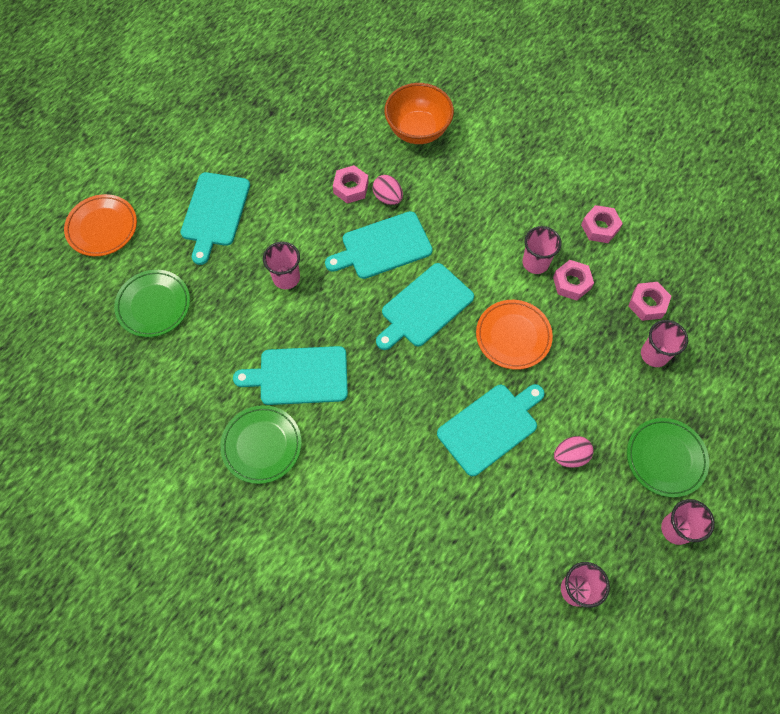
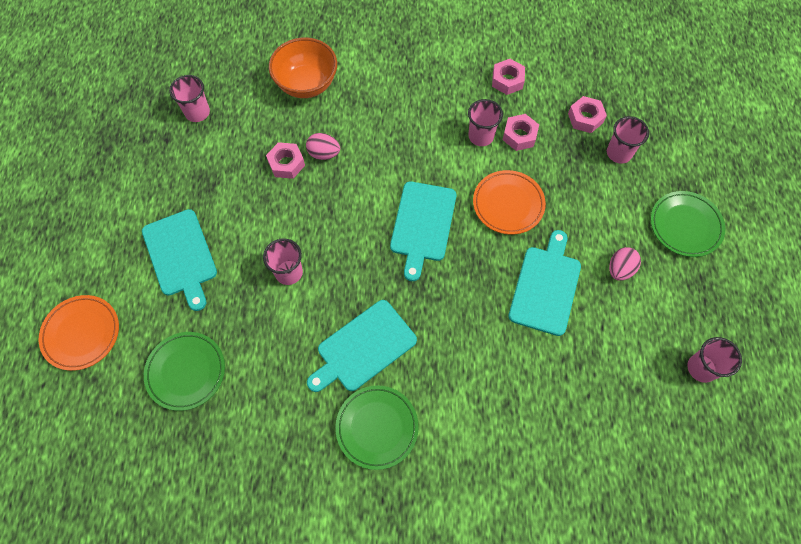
camera: 35 degrees left, 0 degrees up
turquoise cutting board [325,211,433,279] -> none
pink cup [661,499,715,545] -> pink cup moved to [169,75,210,122]

